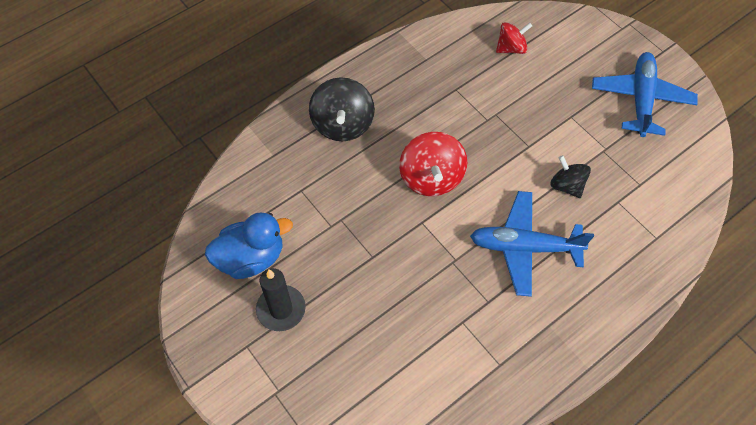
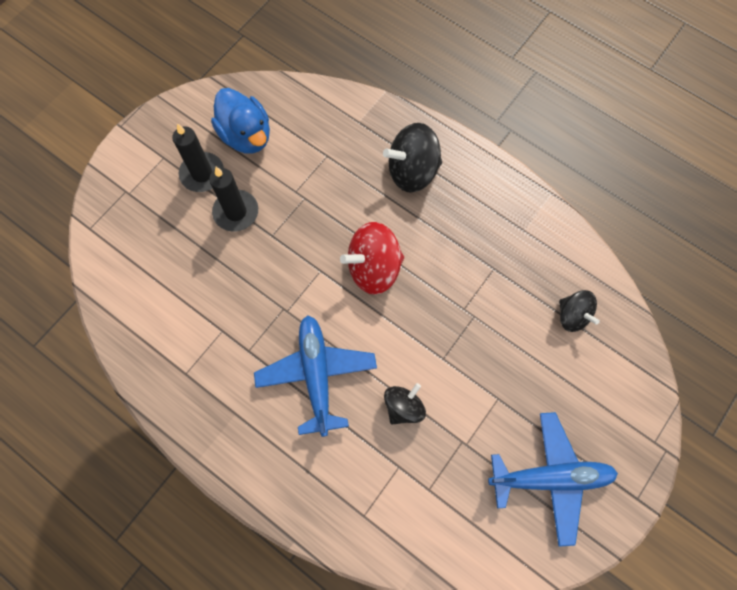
camera: 75 degrees right, 10 degrees up
red spinning top [496,22,532,54] -> black spinning top [559,290,600,332]
none -> black candle [209,167,258,231]

